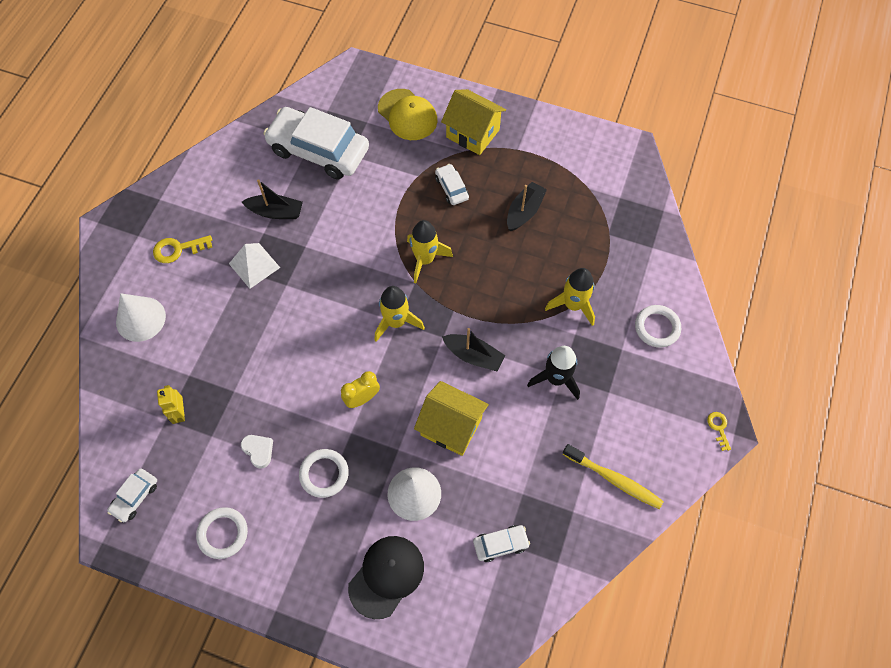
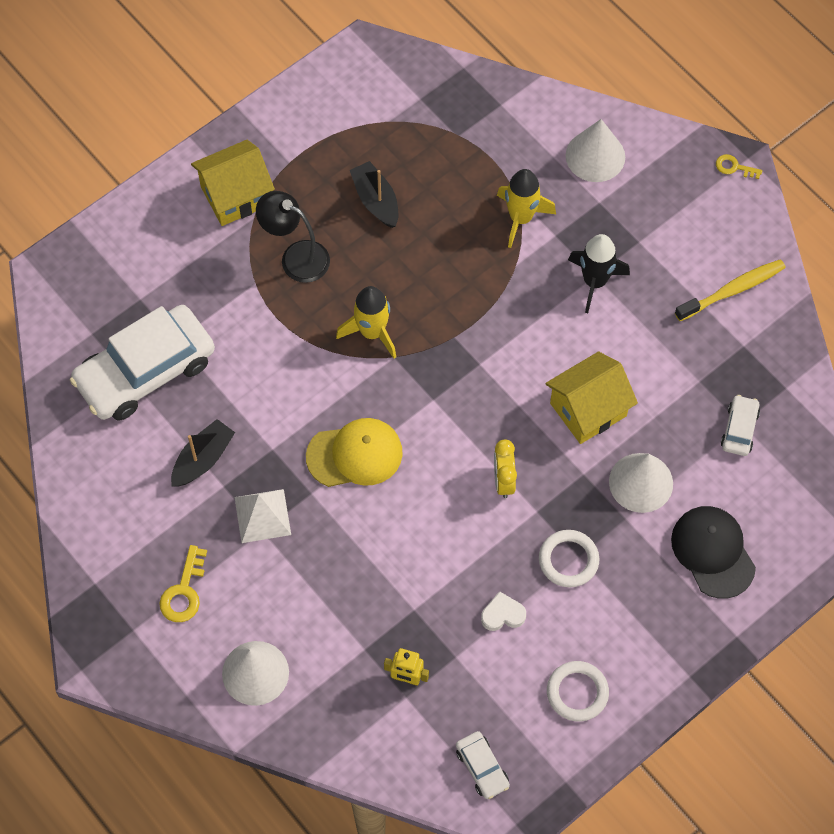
camera: 60 degrees left, 0 degrees up
yellow rocket [375,286,425,342] -> none
yellow cap [378,89,437,140] -> yellow cap moved to [306,418,403,487]
white car [435,164,469,205] -> black lamp [256,191,330,283]
black boat [442,328,506,372] -> none
white ring [635,305,681,348] -> white cone [565,119,625,182]

